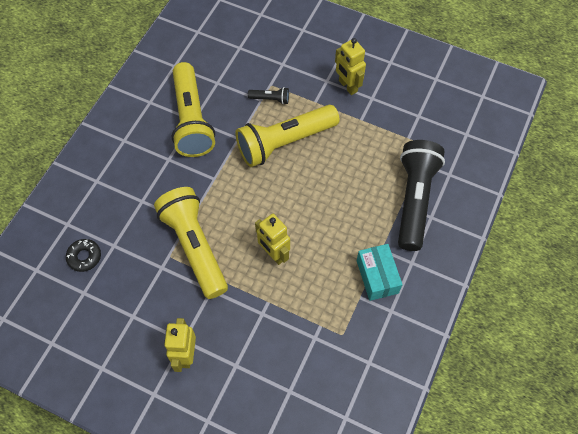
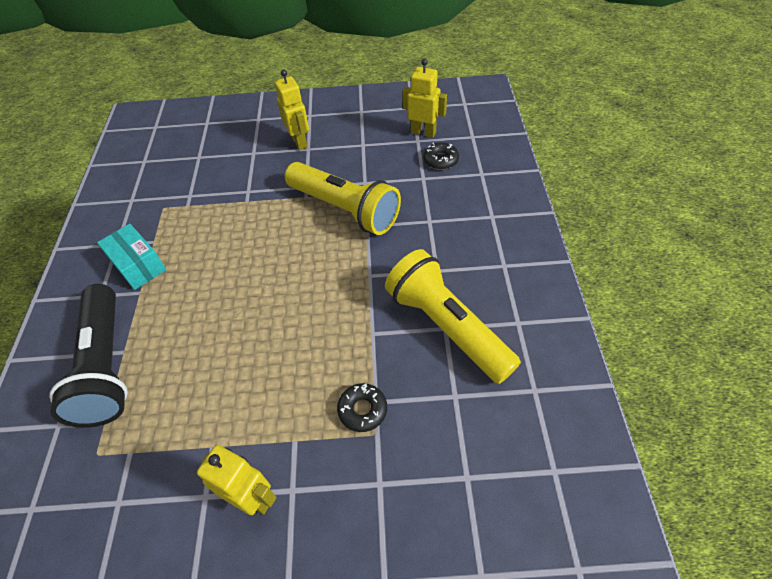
camera: 155 degrees right, 10 degrees down
yellow flashlight [236,105,340,167] -> none
black flashlight [248,87,289,104] -> black donut [337,383,387,432]
yellow robot [255,214,290,265] -> yellow robot moved to [402,59,447,138]

